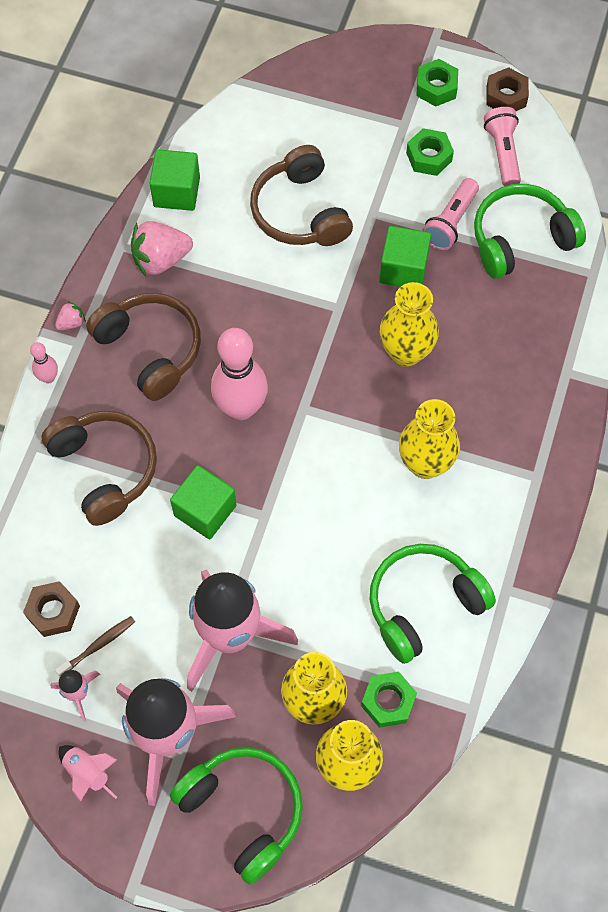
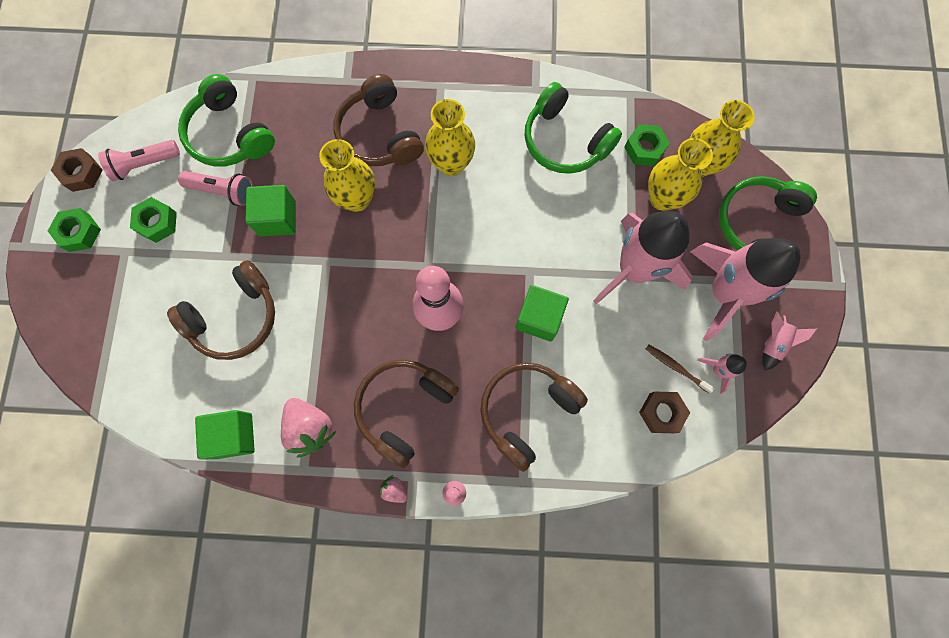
camera: 105 degrees left, 10 degrees up
none -> brown headphones [333,74,424,166]

